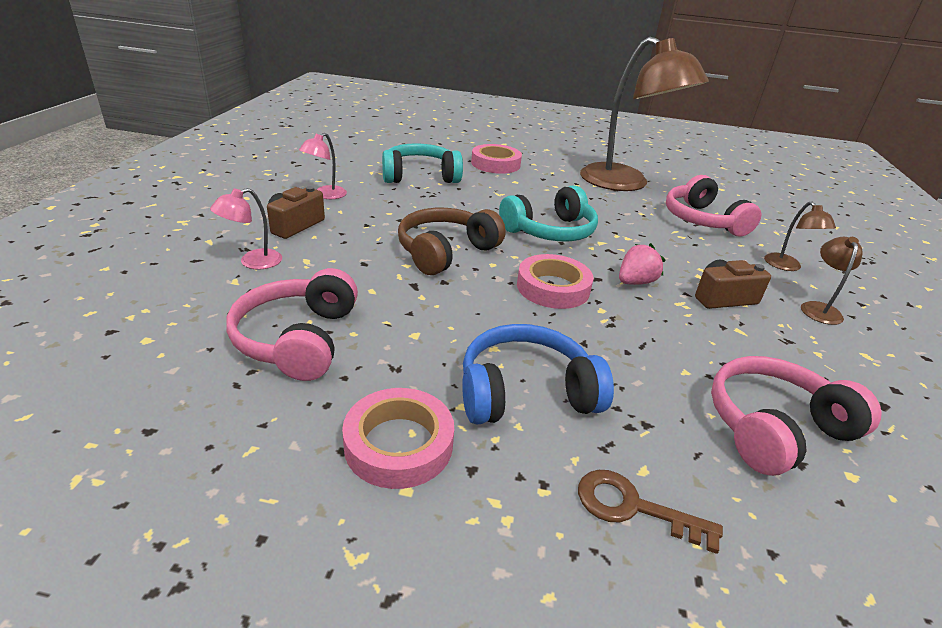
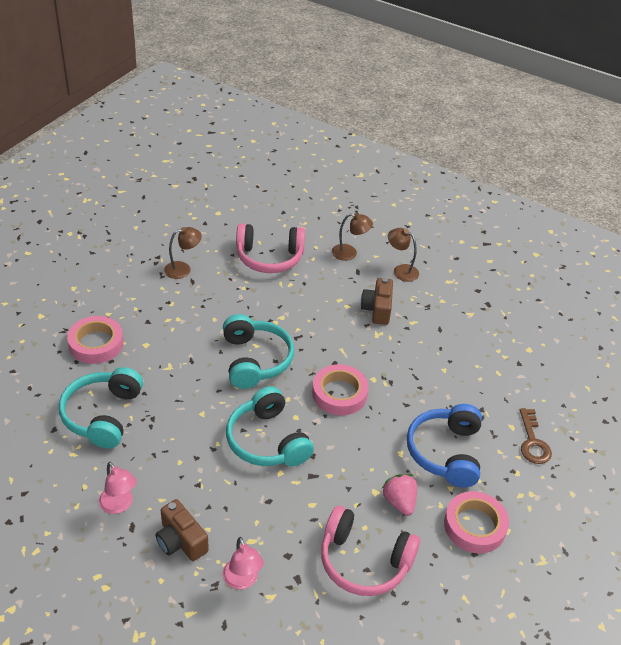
camera: 70 degrees left, 10 degrees up
brown headphones [398,208,506,275] -> turquoise headphones [226,386,314,467]
brown key [578,470,723,554] -> brown key turned 45 degrees counterclockwise [520,408,552,464]
brown lamp [580,37,709,191] -> brown lamp [164,227,202,279], size x0.40
pink strawberry [619,243,666,285] -> pink strawberry moved to [381,474,417,516]
pink headphones [711,356,882,476] -> none

